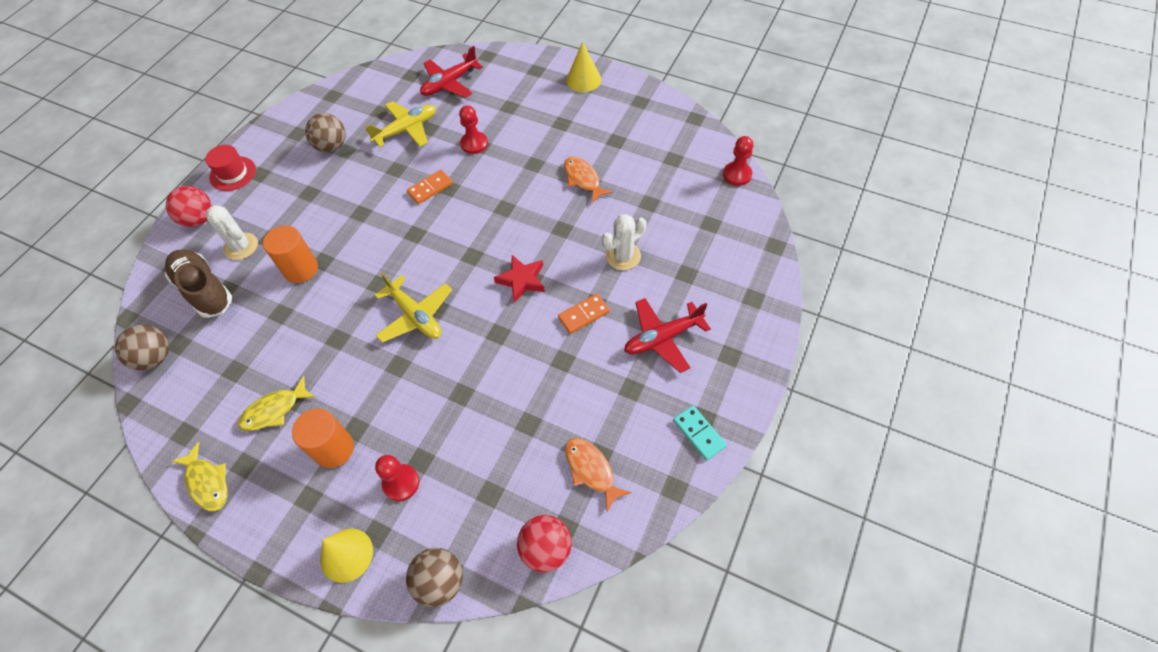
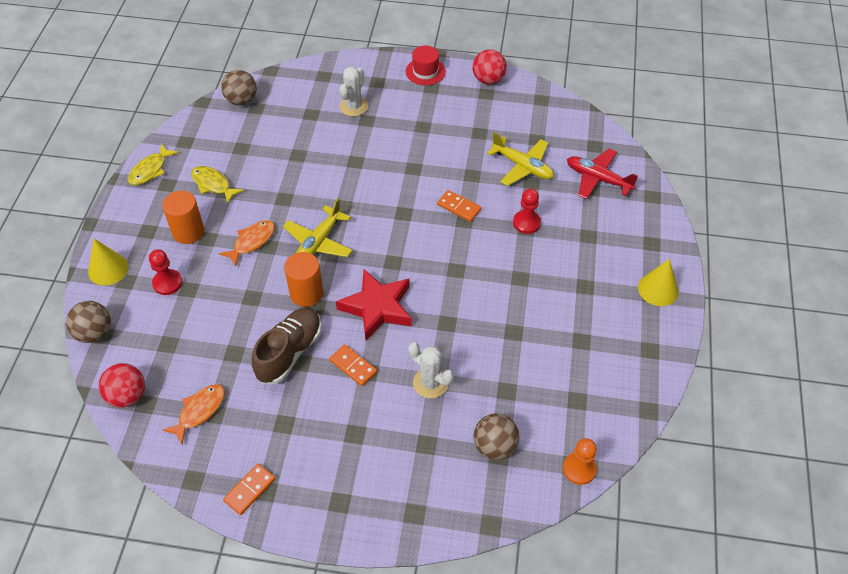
camera: 70 degrees right, 5 degrees down
brown shoe [165,249,232,318] -> brown shoe moved to [252,307,322,384]
red ball [166,186,212,227] -> red ball moved to [472,49,507,85]
orange cylinder [263,225,318,283] -> orange cylinder moved to [284,252,323,307]
brown ball [305,113,346,152] -> brown ball moved to [474,413,520,460]
red star [494,255,545,303] -> red star [336,269,412,340], size x1.57
orange fish [564,156,613,203] -> orange fish moved to [219,220,275,267]
red plane [624,298,711,373] -> none
turquoise domino [673,405,727,460] -> orange domino [223,463,276,515]
red pawn [723,136,753,186] -> orange pawn [563,438,597,485]

